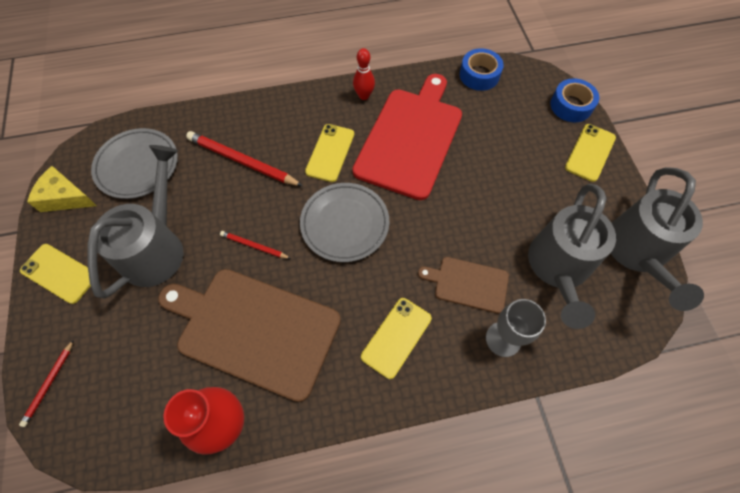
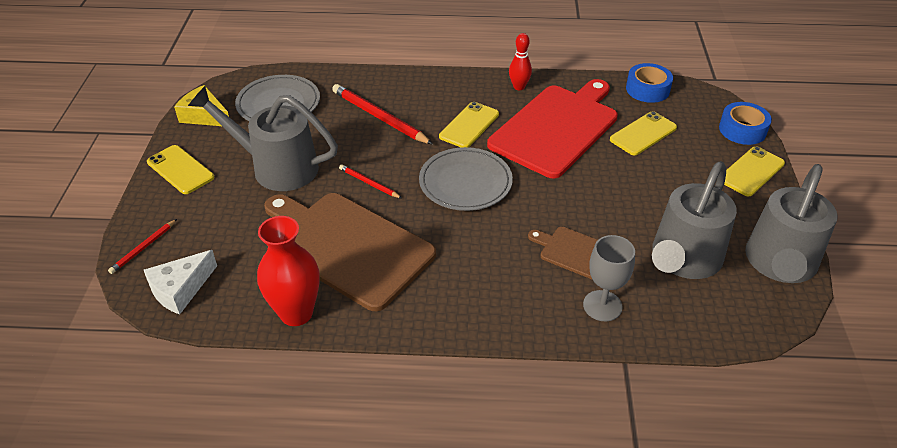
camera: 15 degrees right, 20 degrees down
grey watering can [87,145,184,299] -> grey watering can turned 105 degrees counterclockwise [188,86,338,191]
yellow phone [361,298,432,379] -> yellow phone moved to [610,111,677,155]
none -> white cheese [144,250,217,314]

